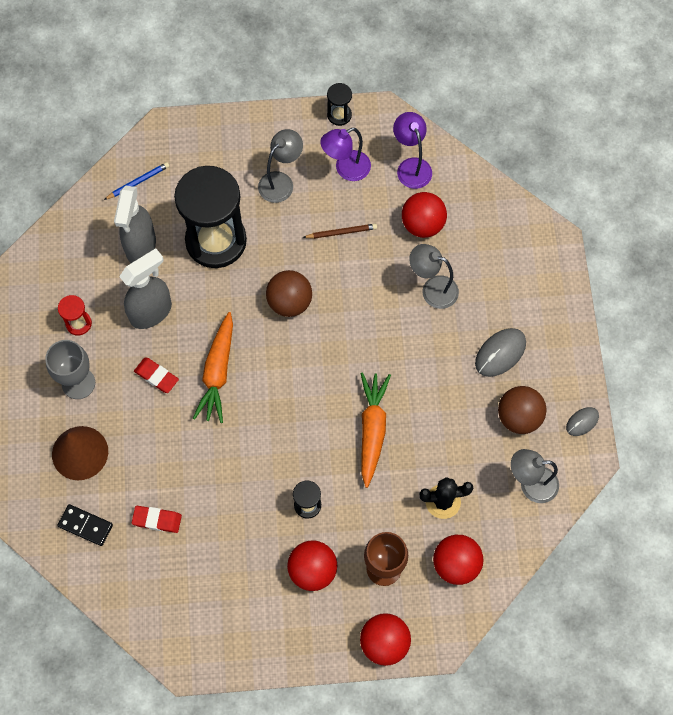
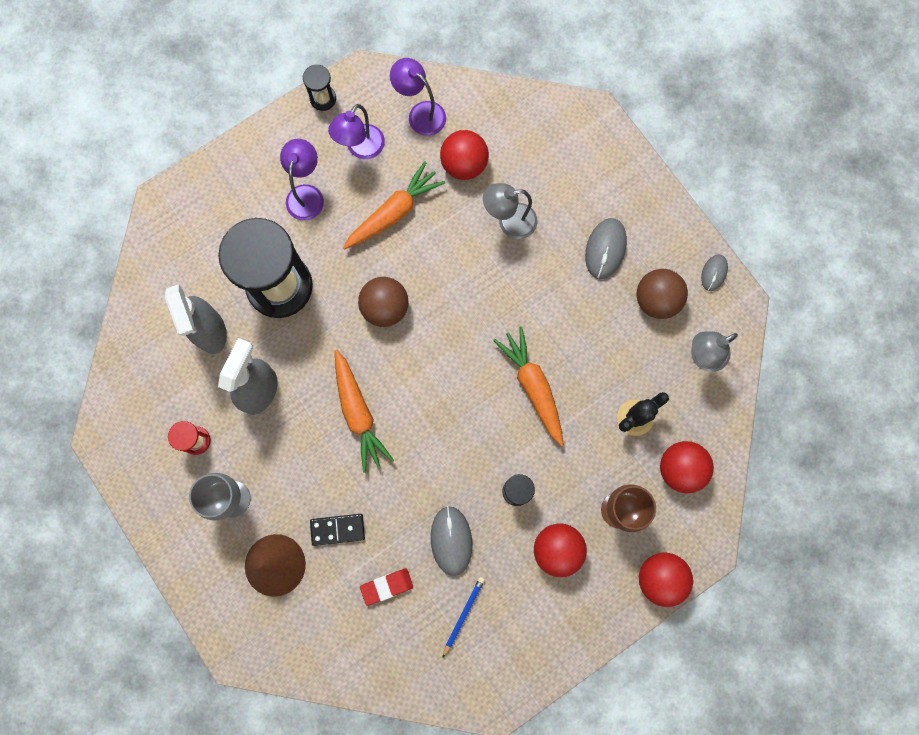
camera: 30 degrees left, 10 degrees up
black domino [57,504,113,546] -> black domino moved to [310,514,365,546]
blue pencil [104,162,169,200] -> blue pencil moved to [442,577,485,658]
red eraser [134,357,179,393] -> none
grey lamp [258,129,303,203] -> purple lamp [280,139,324,221]
brown pencil [303,223,377,239] -> orange carrot [343,161,445,250]
none -> grey mouse [431,506,473,576]

